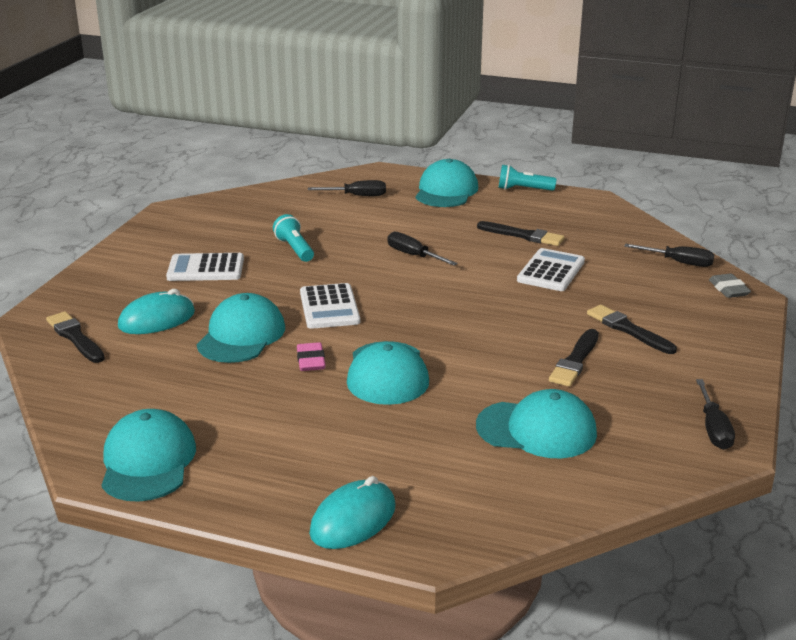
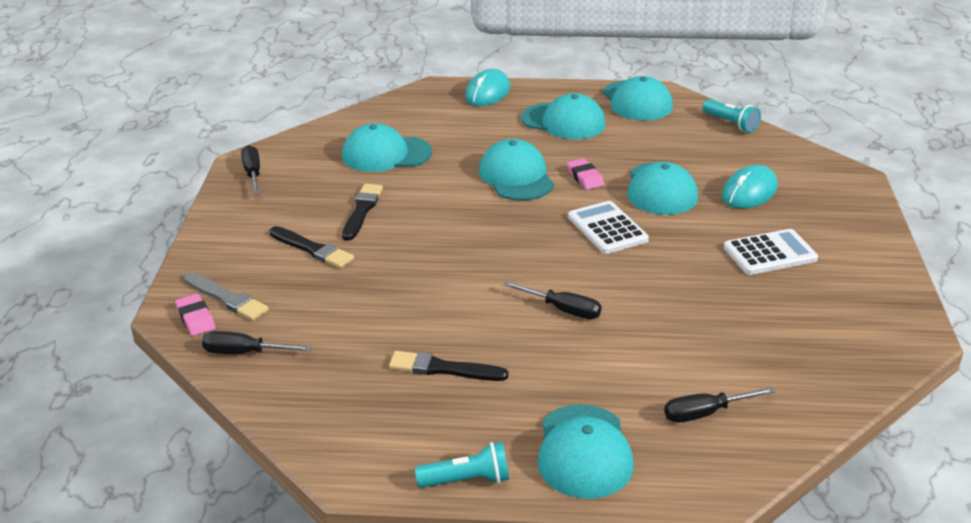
camera: 165 degrees right, 5 degrees up
black brush [46,311,105,363] -> none
turquoise flashlight [273,214,314,262] -> turquoise flashlight moved to [702,99,761,132]
white calculator [517,248,585,291] -> none
grey eraser [709,273,751,298] -> pink eraser [175,294,215,336]
none -> grey brush [184,272,269,321]
none -> turquoise cap [521,93,605,139]

